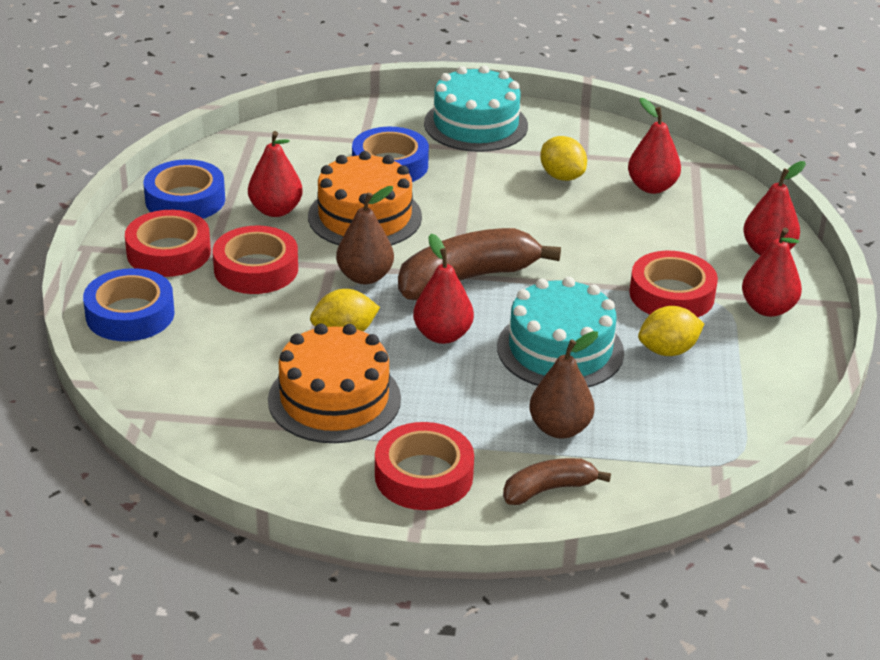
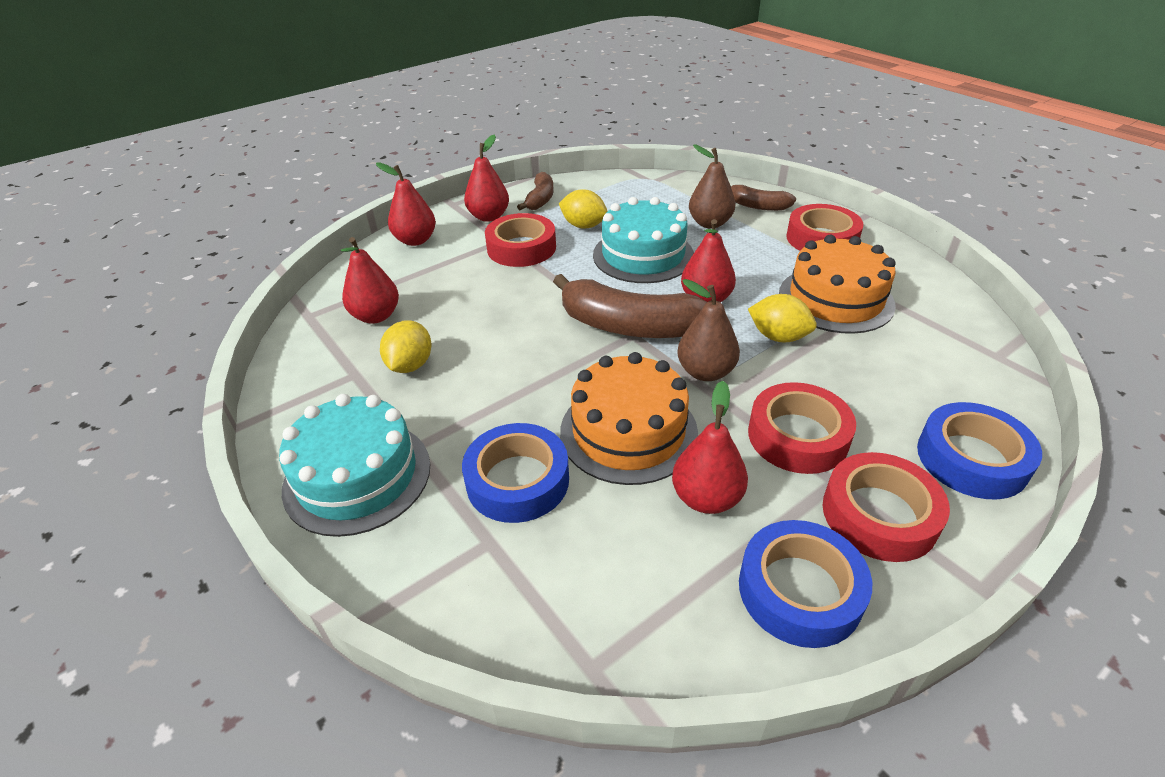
camera: 130 degrees left, 5 degrees up
none -> brown banana [517,172,554,210]

